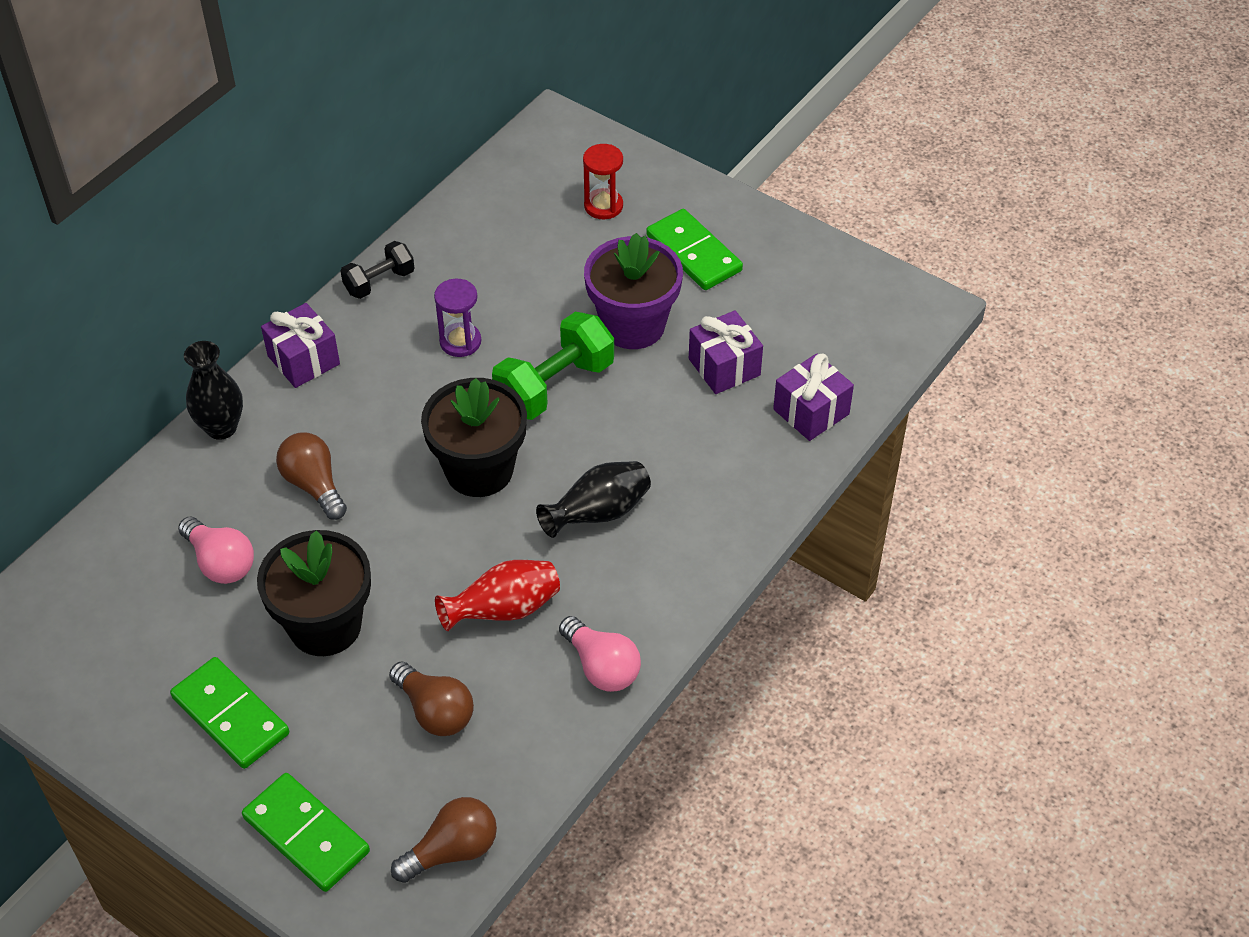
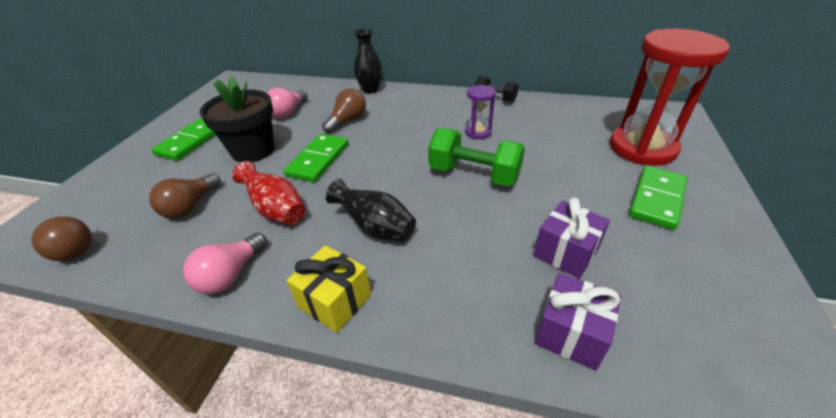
camera: 70 degrees right, 10 degrees down
green domino [242,773,370,892] -> green domino moved to [283,134,349,182]
purple gift [261,303,340,388] -> none
black flower pot [421,378,527,497] -> none
red hourglass [583,144,623,219] -> red hourglass [610,29,730,166], size x2.18
purple flower pot [584,233,683,349] -> none
none -> yellow gift [286,245,371,333]

